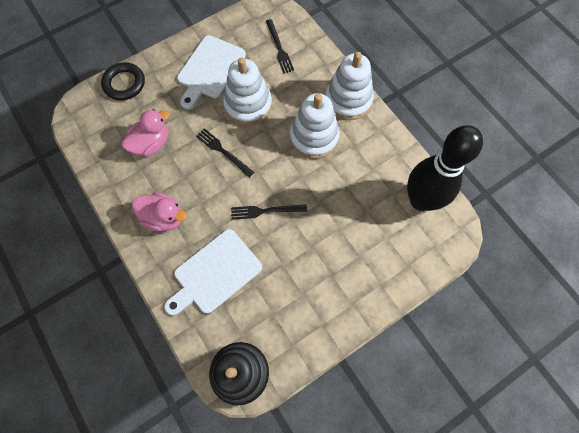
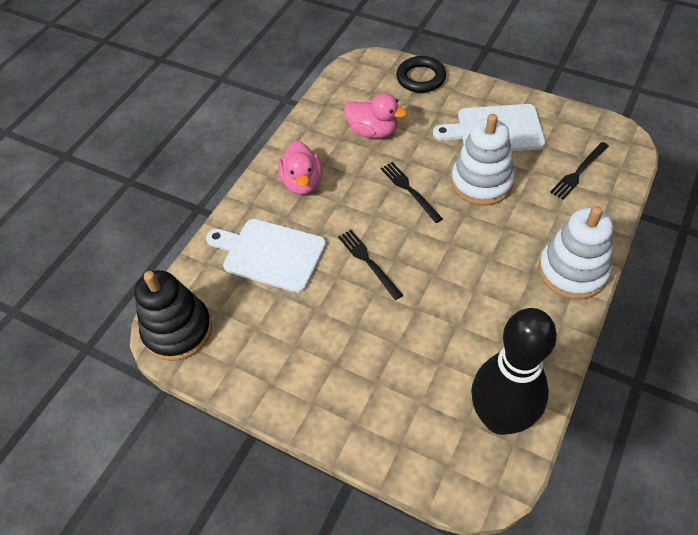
camera: 65 degrees right, 15 degrees down
black fork [196,128,254,177] -> black fork turned 45 degrees counterclockwise [381,162,443,223]
white stacking toy [290,93,339,159] -> none

